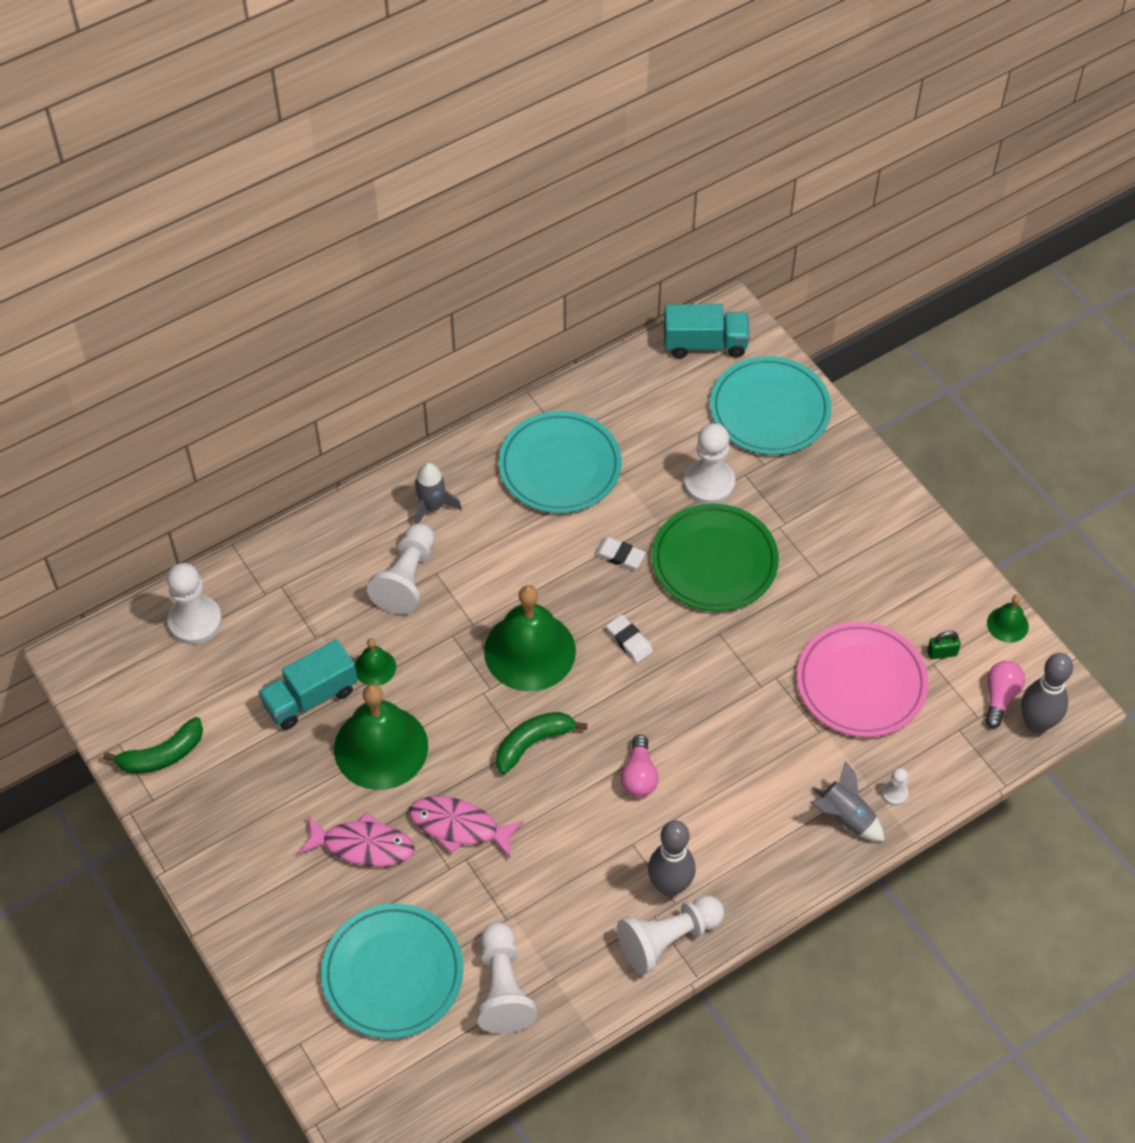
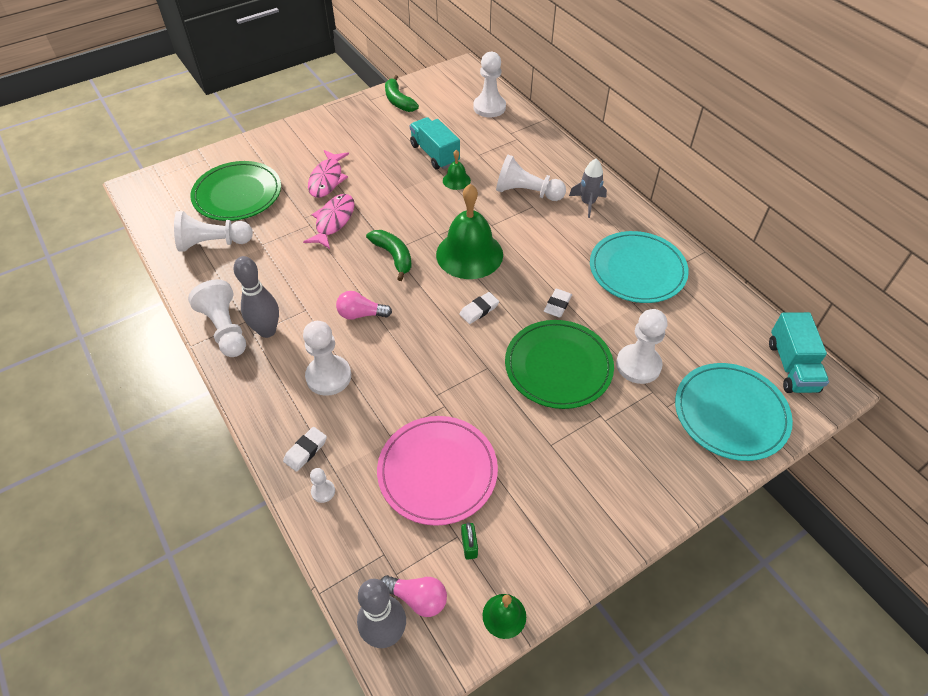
camera: 90 degrees right, 5 degrees down
turquoise plate [321,903,463,1039] -> green plate [190,161,281,221]
green bell [334,684,428,790] -> none
grey rocket [810,761,884,841] -> white eraser [283,427,327,472]
none -> white pawn [303,321,351,396]

